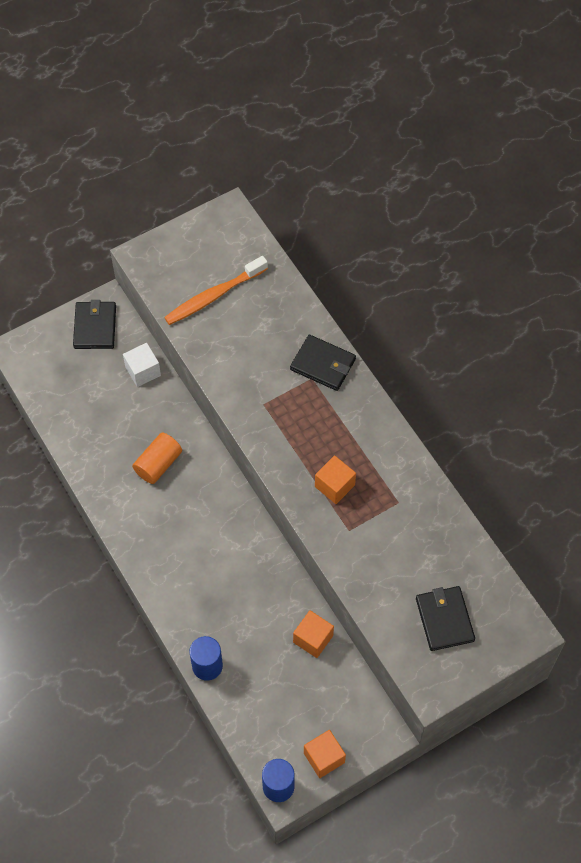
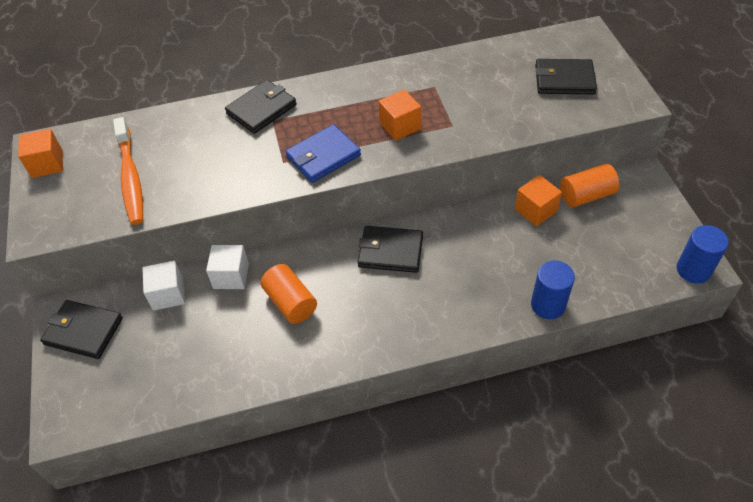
camera: 70 degrees left, 10 degrees down
orange cube [304,730,346,778] -> orange cube moved to [18,129,63,178]
none -> white cube [206,245,249,289]
none -> blue wallet [285,124,361,183]
none -> black wallet [358,226,423,273]
none -> orange cylinder [560,164,619,207]

